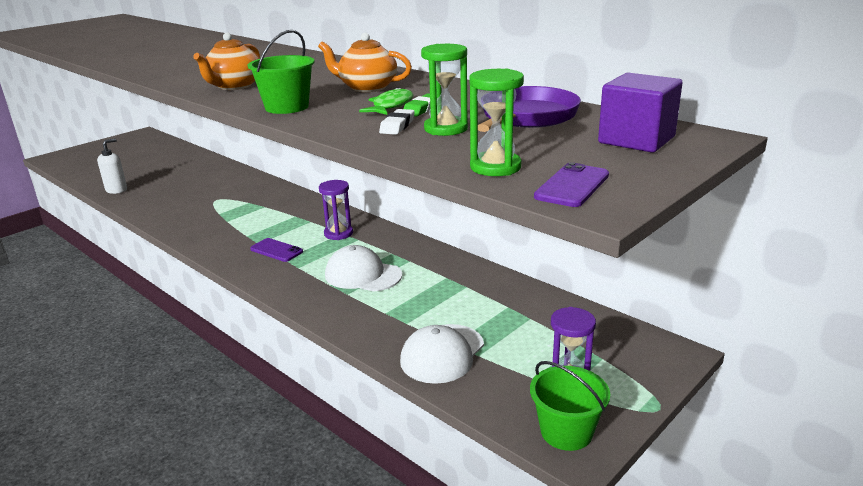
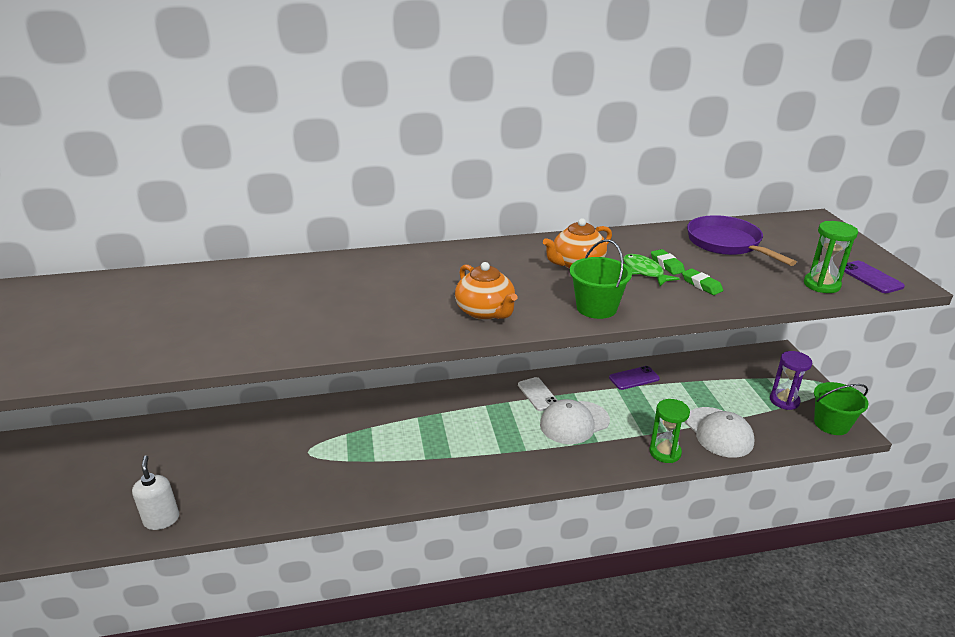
camera: 55 degrees left, 5 degrees up
purple phone [250,238,303,262] -> purple phone moved to [609,366,660,390]
purple hourglass [319,180,353,240] -> none
white eraser [379,109,415,135] -> green eraser [682,268,723,295]
green hourglass [421,44,468,136] -> green hourglass moved to [649,399,690,463]
purple cube [598,73,683,153] -> none
none -> white phone [518,377,558,411]

